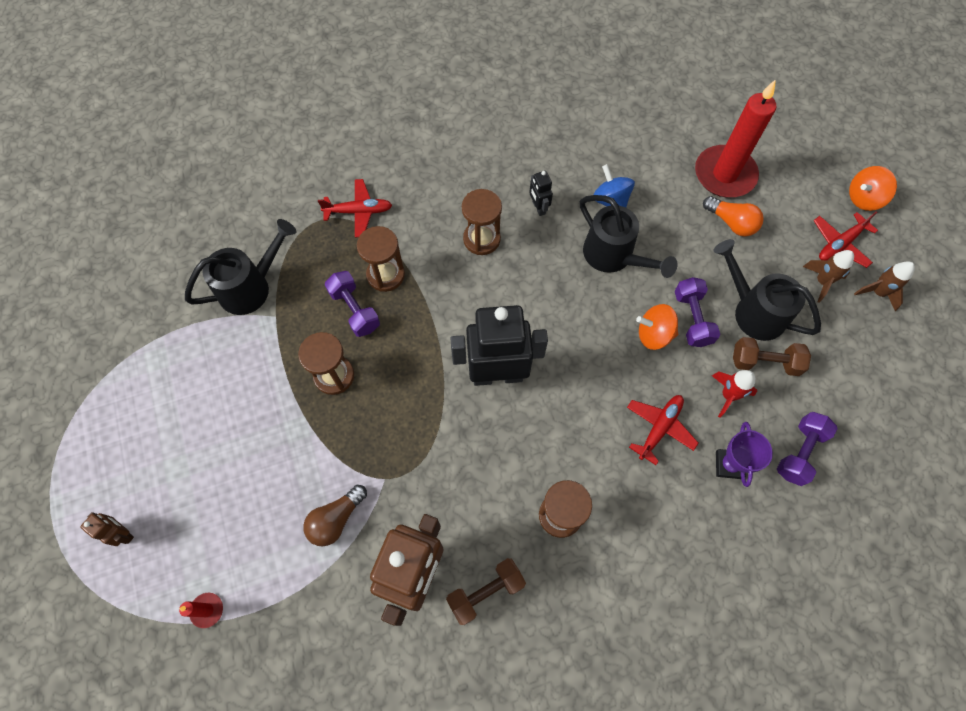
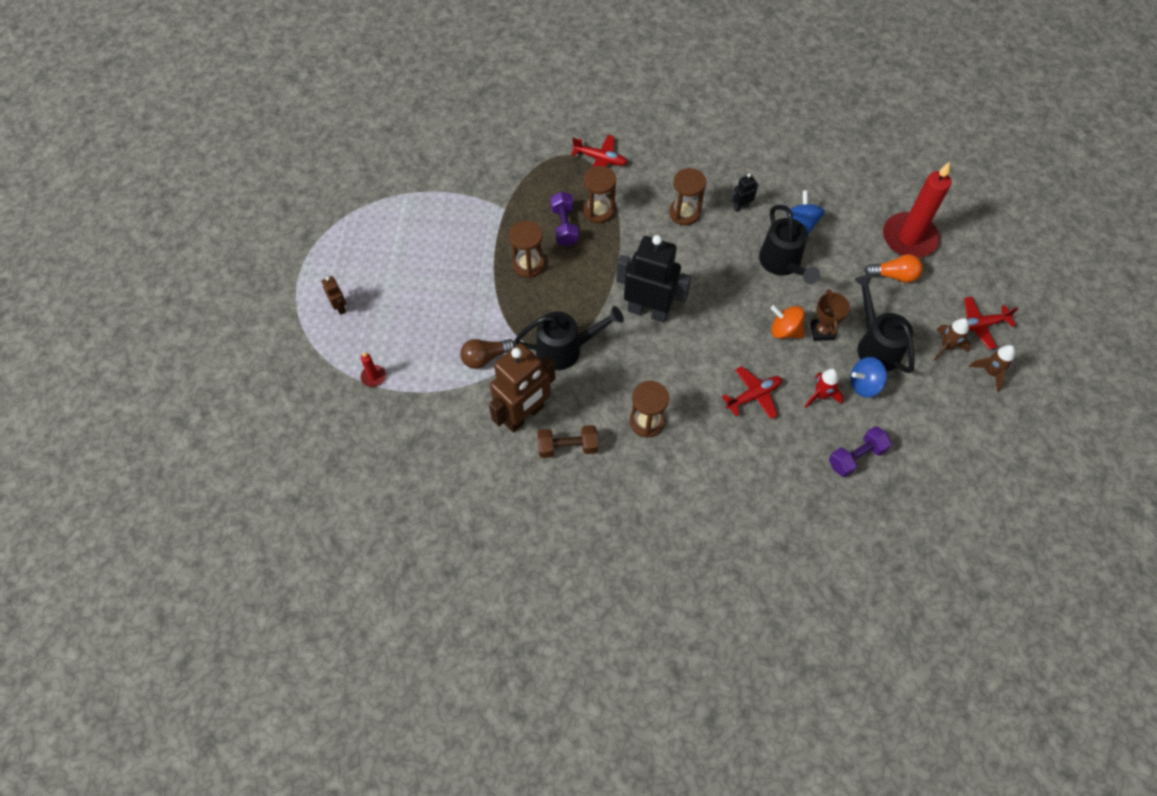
camera: 25 degrees right, 5 degrees down
black watering can [185,219,297,315] -> black watering can moved to [514,306,624,370]
black robot [529,171,553,216] -> black robot turned 60 degrees clockwise [730,174,759,212]
purple dumbbell [675,277,720,347] -> brown trophy [811,289,850,341]
orange light bulb [703,196,764,236] -> orange light bulb turned 60 degrees counterclockwise [864,254,923,283]
purple trophy [716,422,773,487] -> none
brown dumbbell [733,337,811,376] -> blue spinning top [850,357,887,398]
orange spinning top [849,166,897,211] -> none

